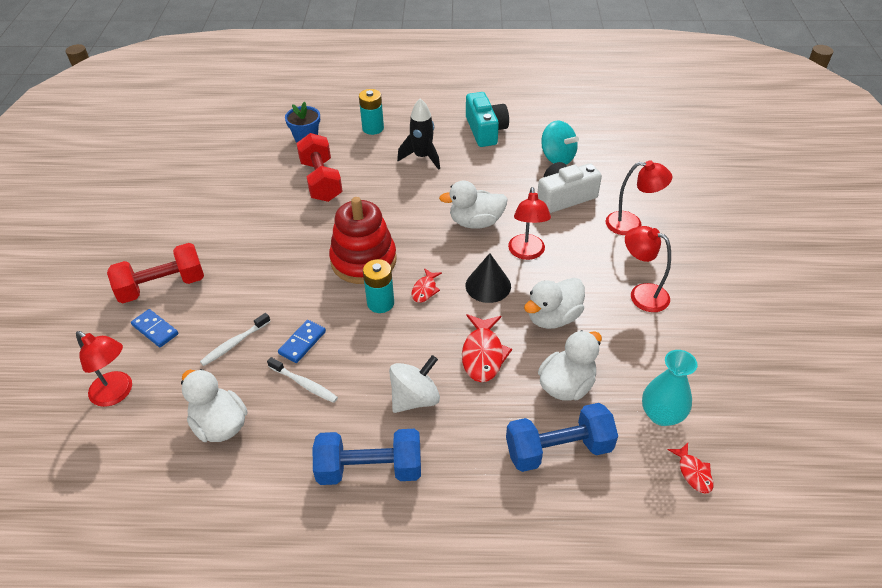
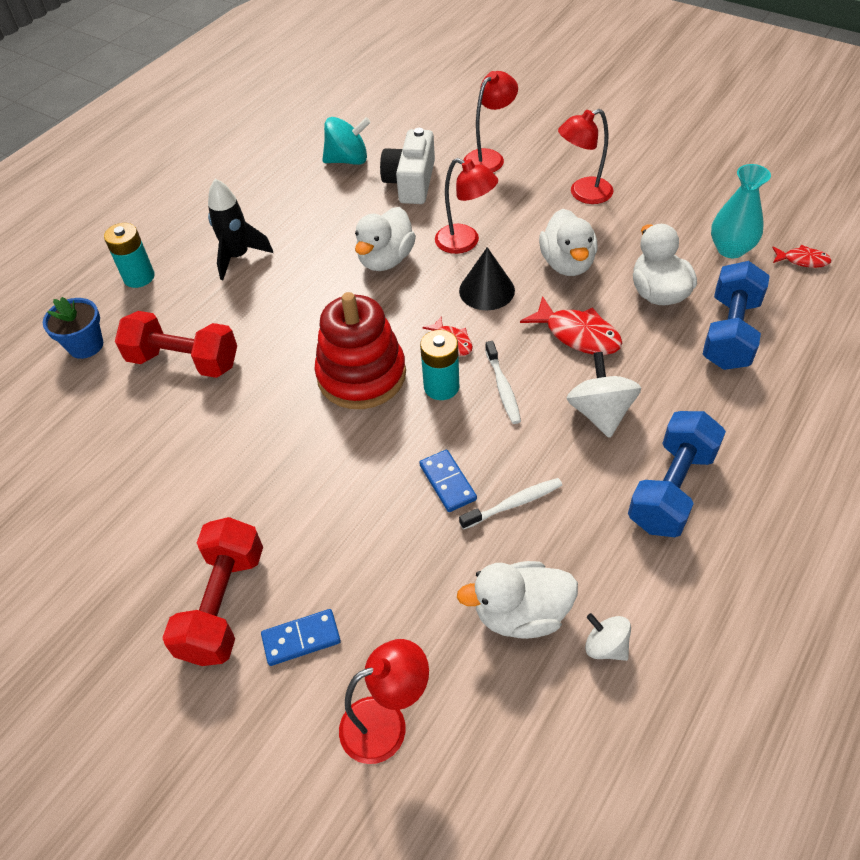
camera: 55 degrees left, 5 degrees up
white toothbrush [200,313,271,366] -> white toothbrush moved to [485,341,521,424]
turquoise camera [466,92,509,147] -> none
none -> white spinning top [585,613,631,661]

